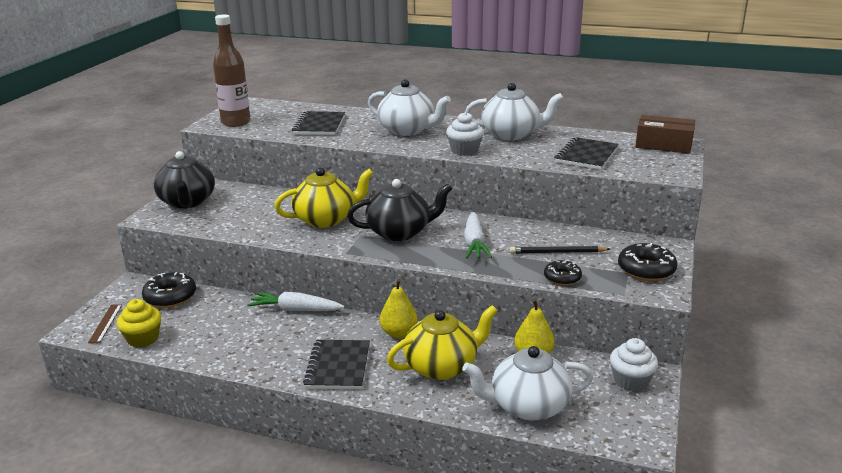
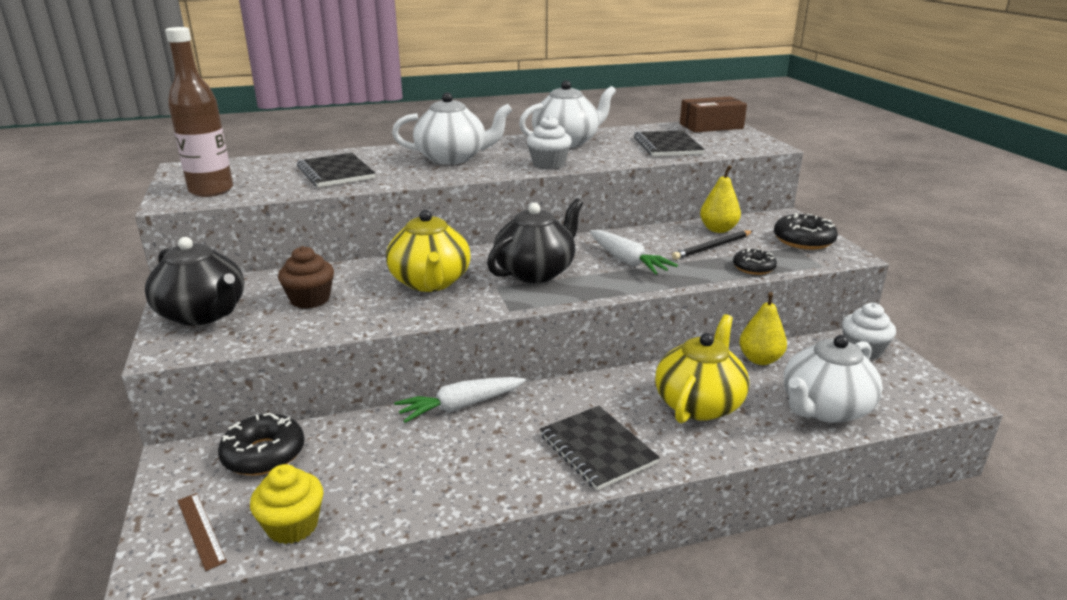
camera: 35 degrees left, 0 degrees up
yellow teapot [274,167,374,228] -> yellow teapot turned 135 degrees clockwise [386,210,471,292]
yellow pear [380,279,418,338] -> yellow pear moved to [700,165,741,233]
none -> brown cupcake [278,246,334,309]

